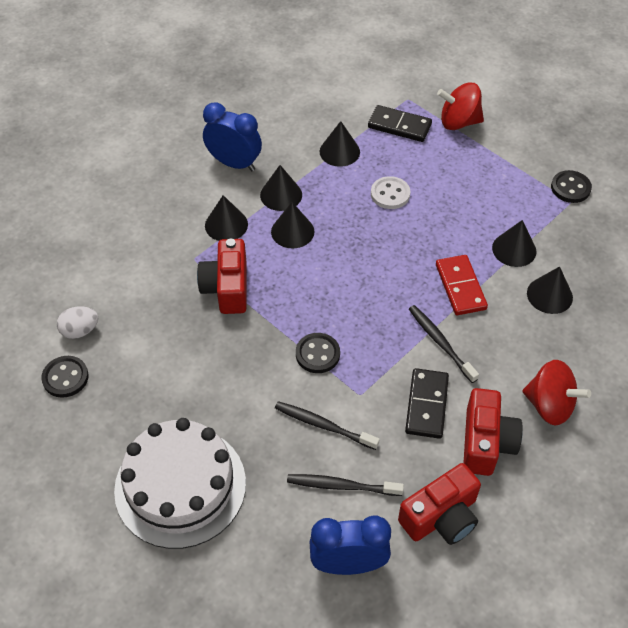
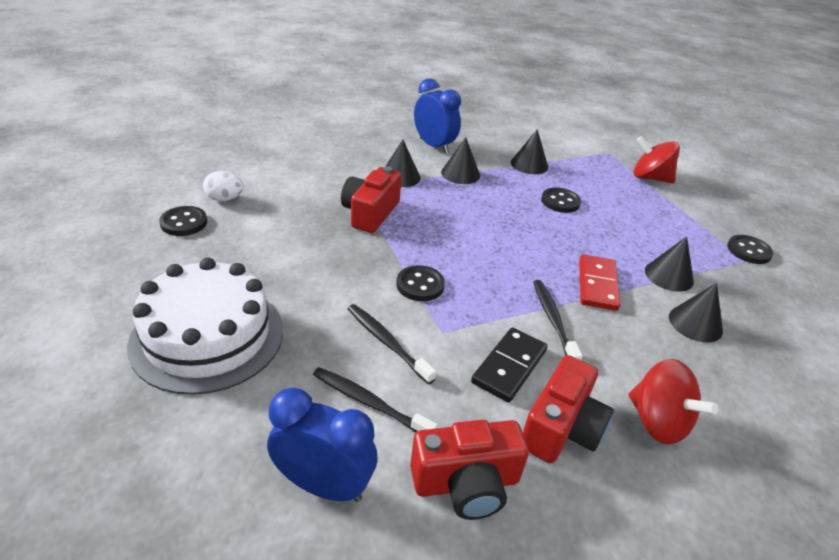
camera: 20 degrees right, 15 degrees down
black cone [271,202,315,248] -> none
black domino [368,105,432,142] -> none
white button [371,176,410,209] -> black button [541,187,581,213]

